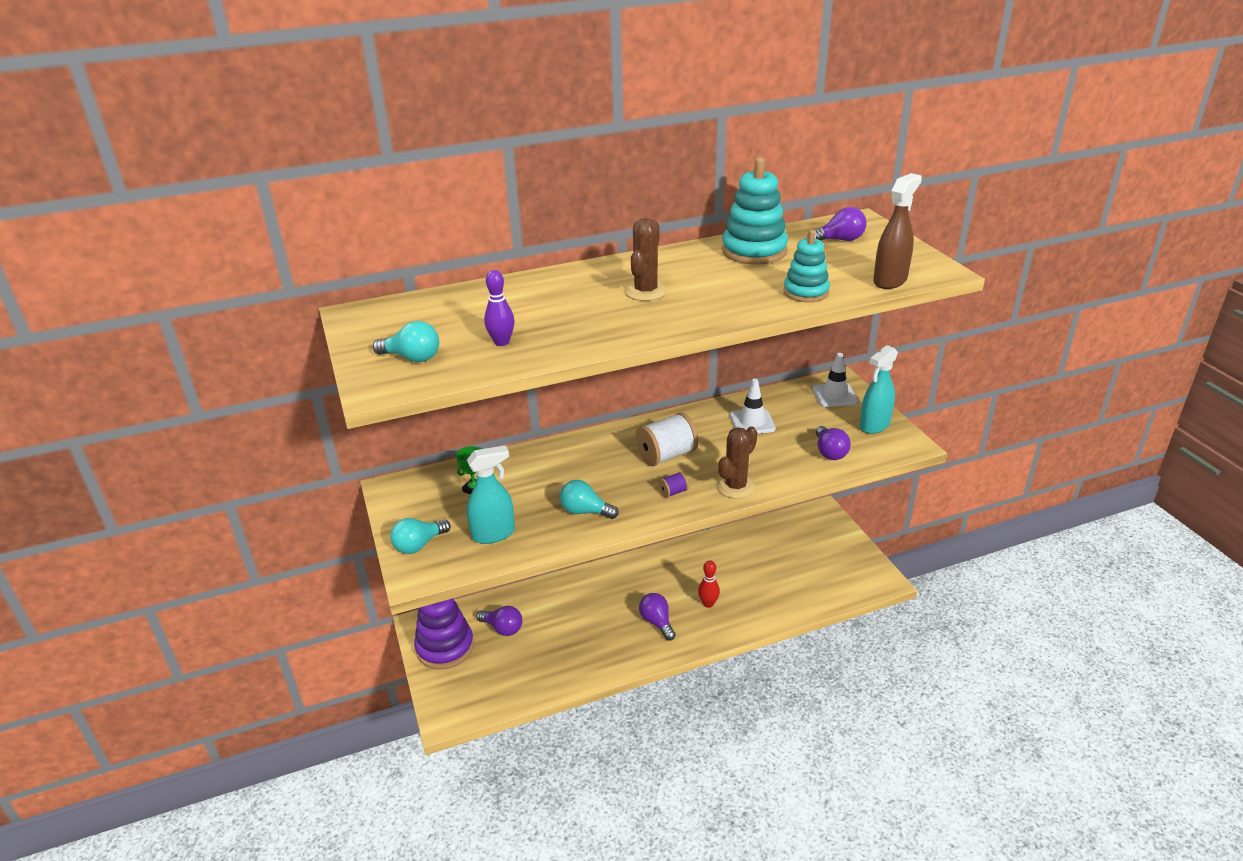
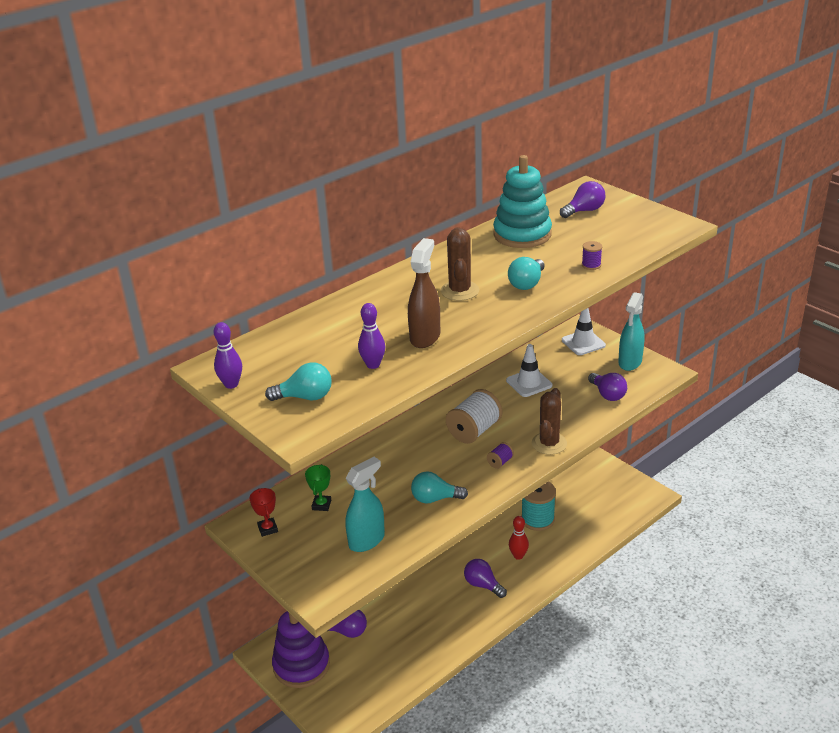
camera: 20 degrees left, 0 degrees up
turquoise light bulb [390,518,451,554] -> turquoise light bulb moved to [508,257,545,290]
turquoise stacking toy [783,230,830,302] -> purple spool [582,241,602,270]
brown spray bottle [873,173,922,289] -> brown spray bottle moved to [408,238,440,348]
none -> purple bowling pin [214,322,242,389]
none -> red trophy [249,488,278,537]
none -> turquoise spool [521,482,556,531]

